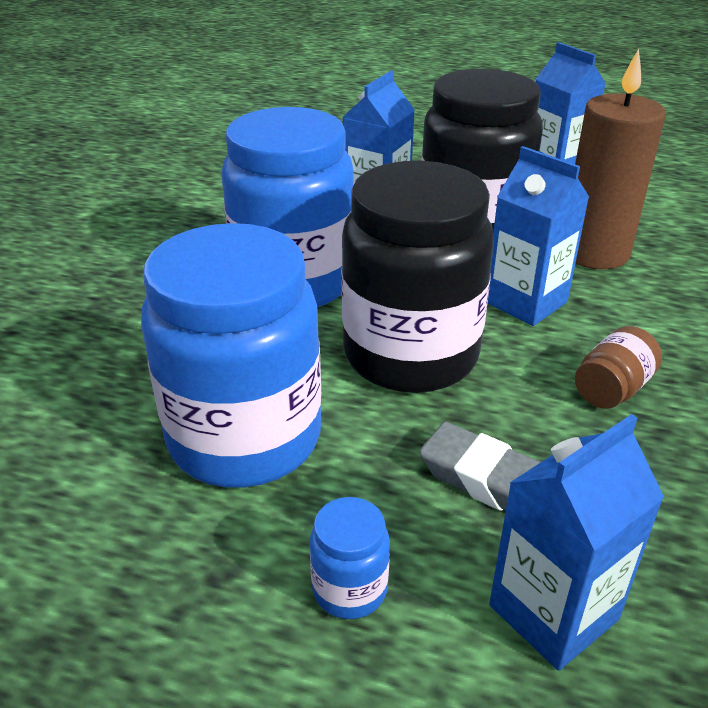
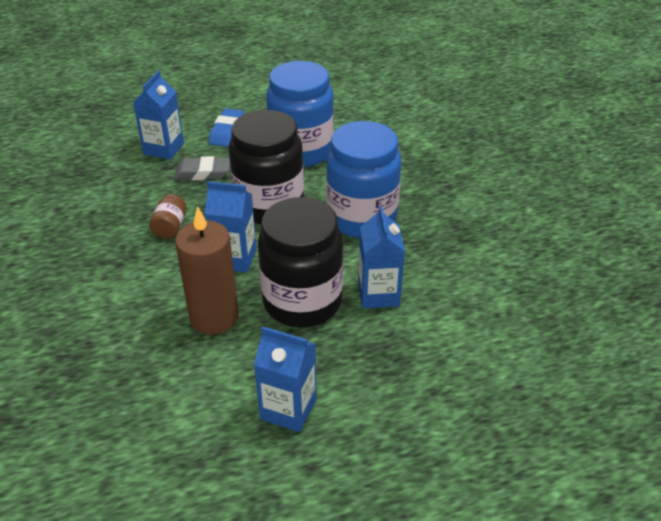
camera: 145 degrees right, 5 degrees up
blue jar [310,497,390,619] -> blue eraser [209,108,244,147]

